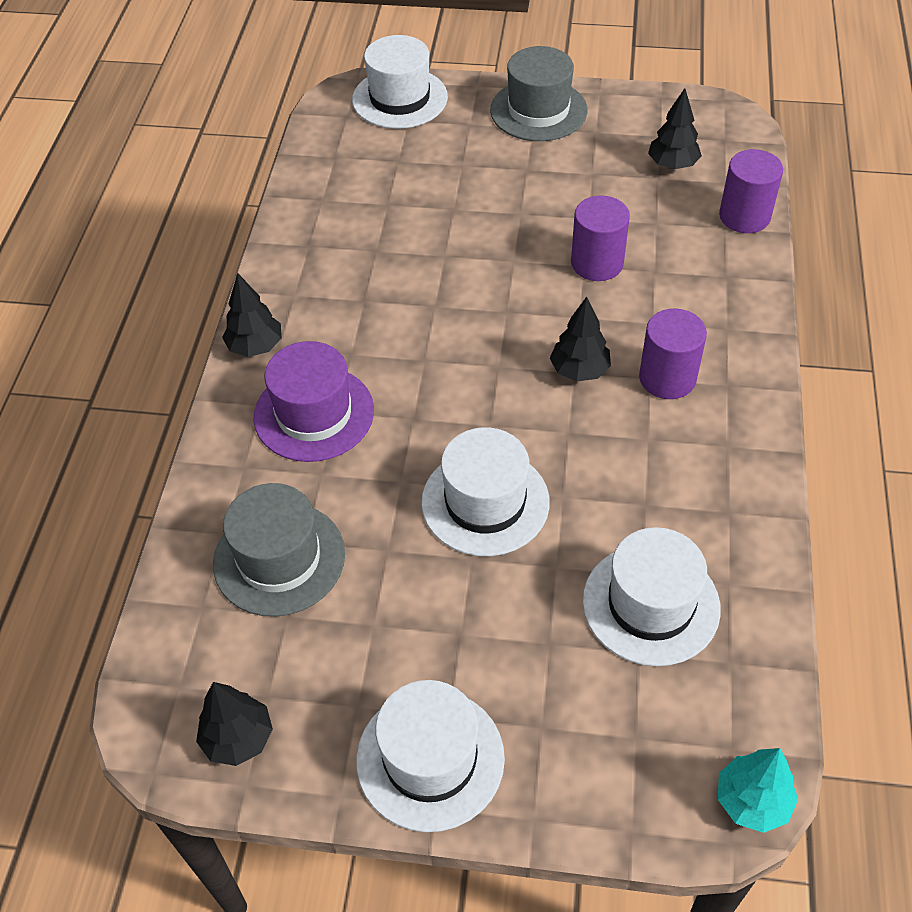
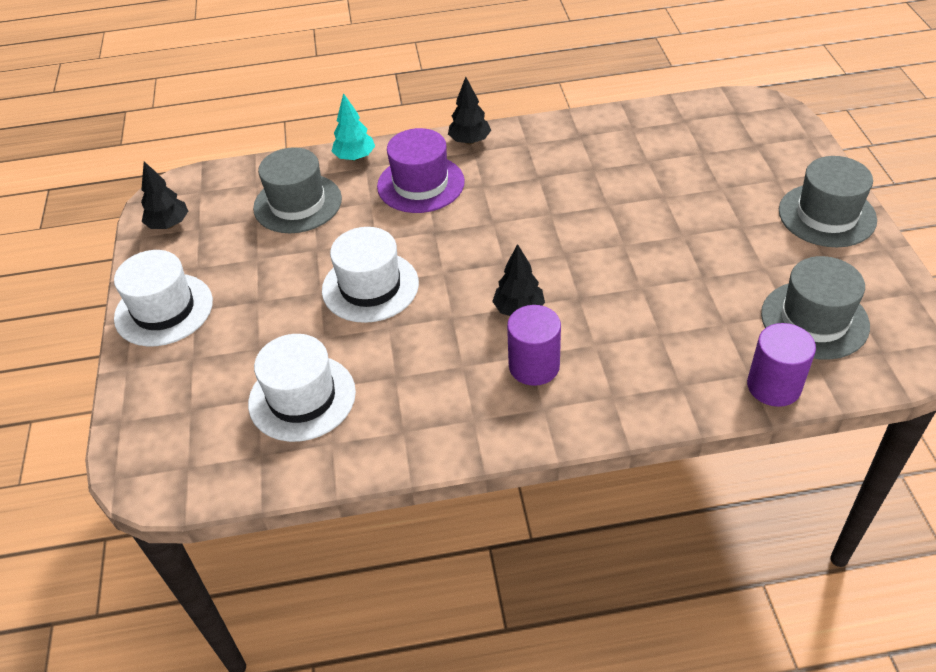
camera: 75 degrees right, 5 degrees down
white hat [352,35,448,129] -> none
purple cylinder [571,195,630,281] -> none
black tree [648,88,702,169] -> grey hat [761,256,870,360]
turquoise tree [718,748,798,833] -> turquoise tree moved to [331,93,375,161]

